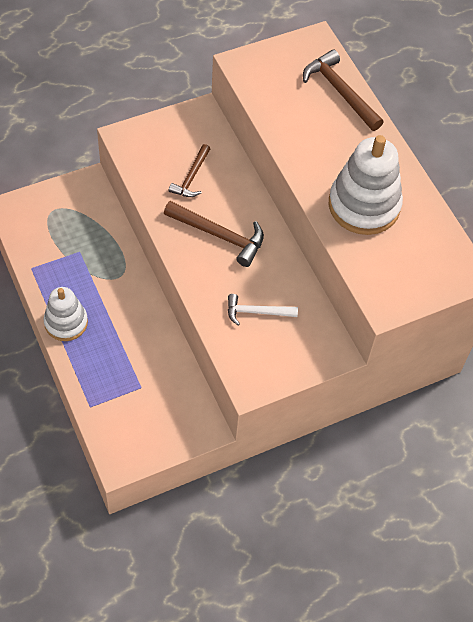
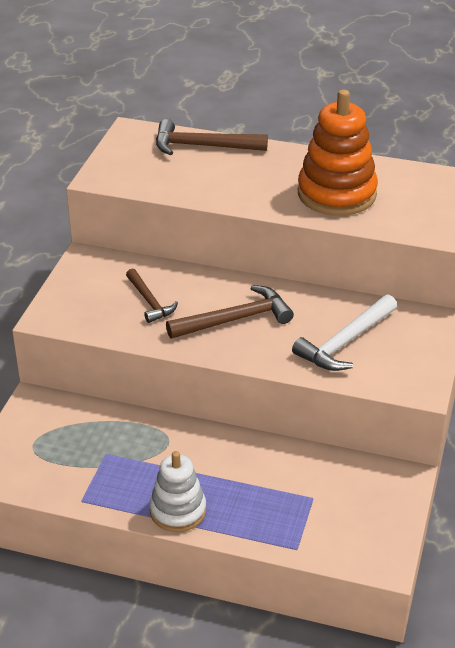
camera: 45 degrees left, 20 degrees down
white hammer [228,294,298,326] -> white hammer [292,294,397,371], size x1.54
white stacking toy [329,135,403,235] -> orange stacking toy [298,90,378,216]

